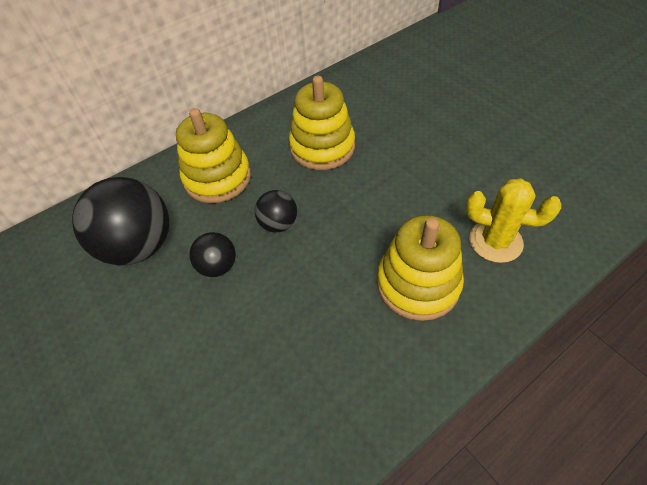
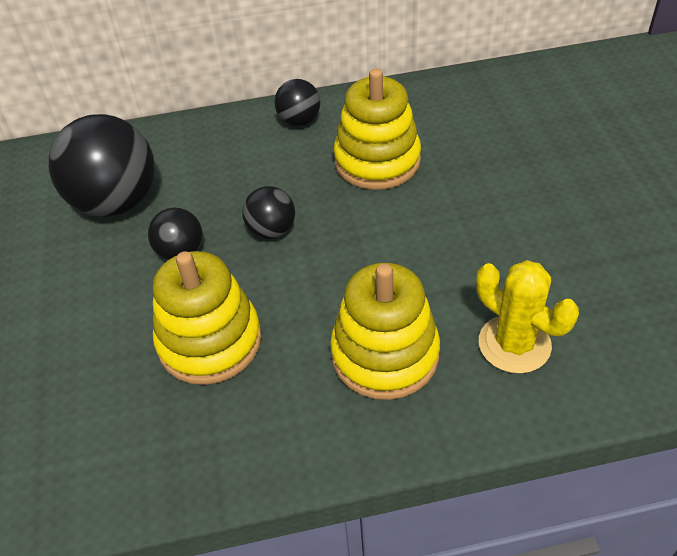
camera: 25 degrees right, 5 degrees down
yellow stacking toy [176,108,251,203] -> yellow stacking toy moved to [153,251,262,385]
none -> black ball [274,79,320,126]

